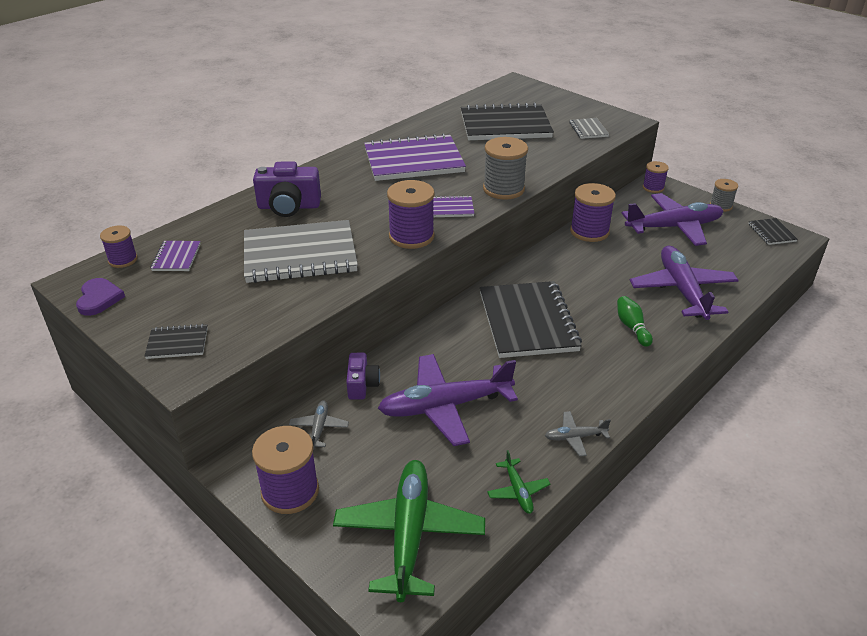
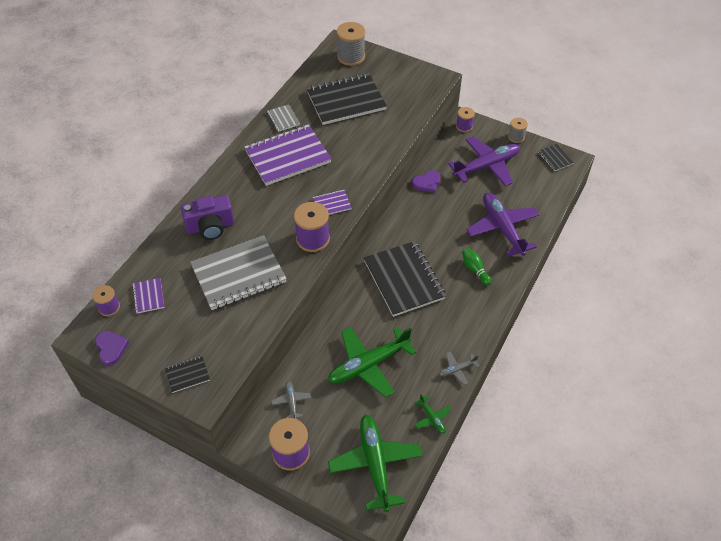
camera: 15 degrees left, 15 degrees up
purple camera [346,353,380,400] -> none
purple plane [378,354,518,446] -> green plane [328,327,417,398]
grey spool [483,137,528,200] -> grey spool moved to [337,22,365,66]
grey notebook [569,118,609,139] -> grey notebook moved to [267,104,300,132]
purple spool [570,183,616,242] -> purple heart [412,170,441,193]

